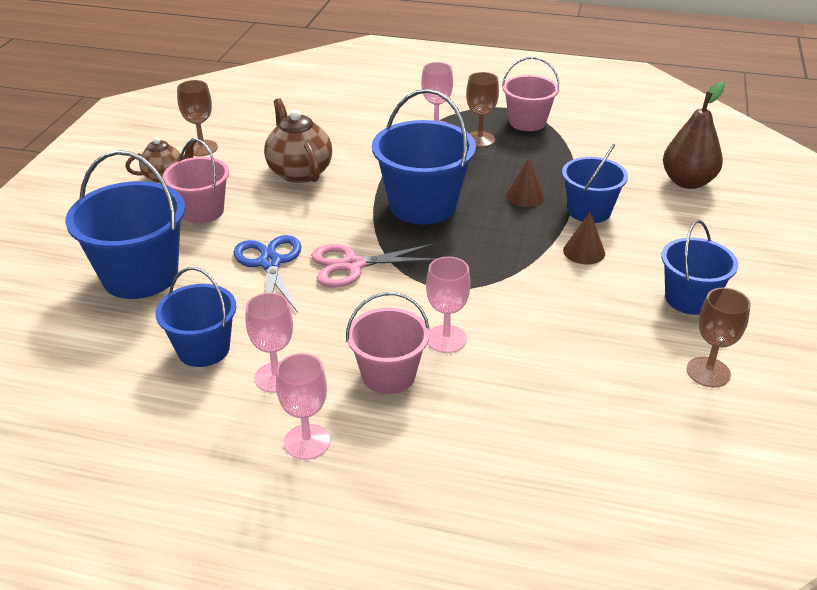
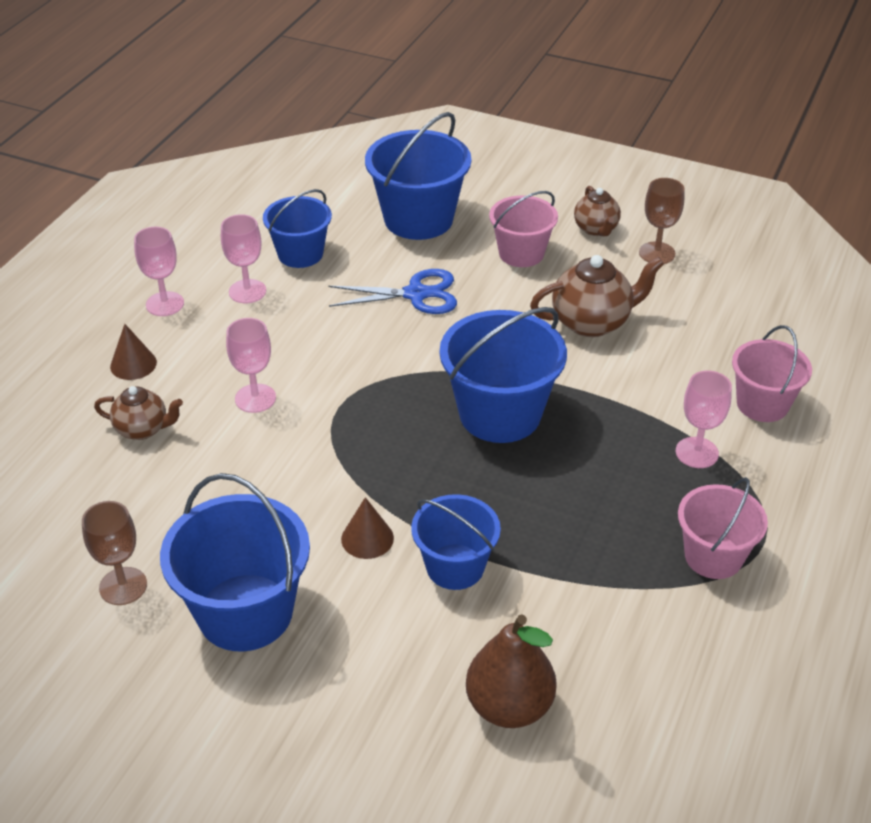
camera: 100 degrees right, 5 degrees up
pink scissors [311,244,435,288] -> none
pink bucket [346,292,430,394] -> pink bucket moved to [732,325,812,422]
brown goblet [466,72,499,147] -> none
brown cone [506,158,545,207] -> brown cone moved to [110,324,157,380]
blue bucket [661,220,738,315] -> blue bucket [160,473,310,651], size x1.58
none -> brown teapot [94,386,183,440]

